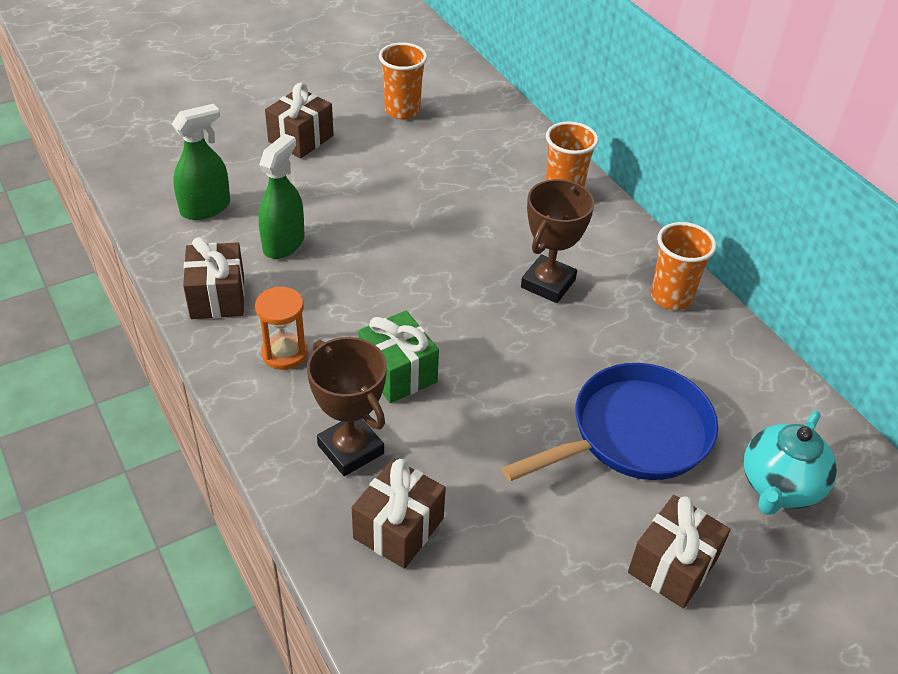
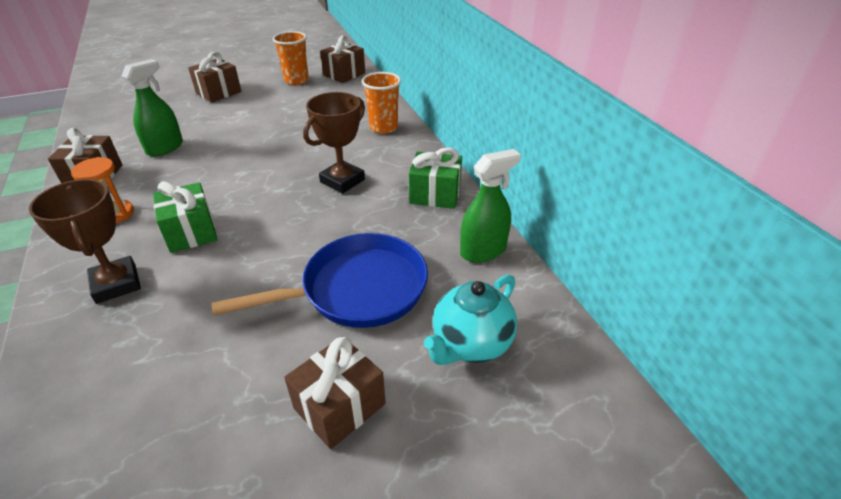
camera: 10 degrees right, 5 degrees down
green spray bottle [172,104,230,220] -> green spray bottle moved to [460,149,521,263]
brown gift [352,458,446,569] -> brown gift moved to [320,35,365,83]
orange cup [651,222,716,310] -> green gift [409,147,462,209]

